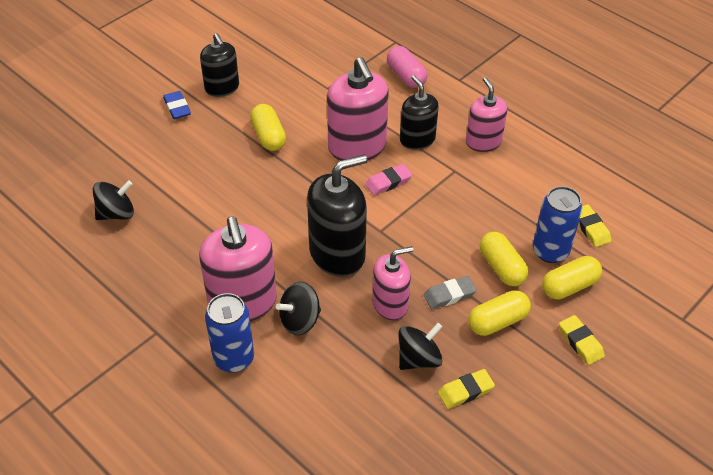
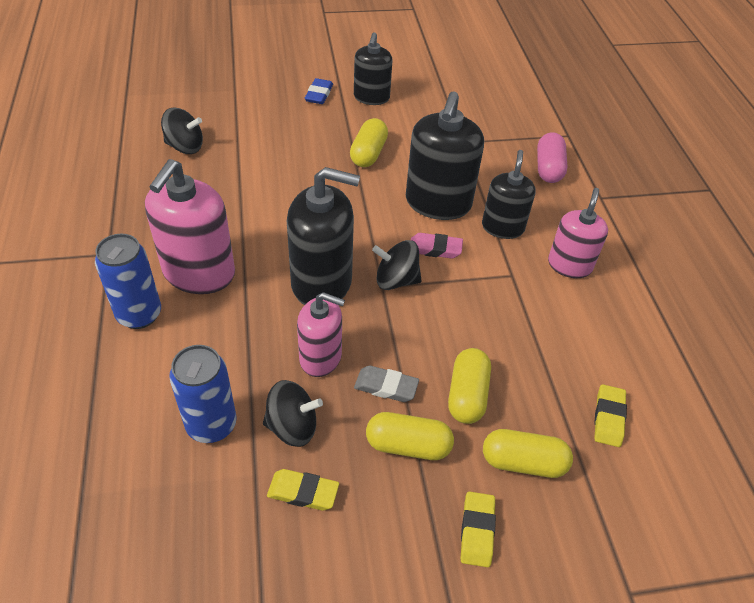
camera: 35 degrees right, 0 degrees up
black spinning top [276,282,321,335] -> black spinning top moved to [372,240,422,290]
pink soap dispenser [327,57,389,161] -> black soap dispenser [406,92,484,220]
blue can [533,186,582,263] -> blue can moved to [169,345,236,443]

